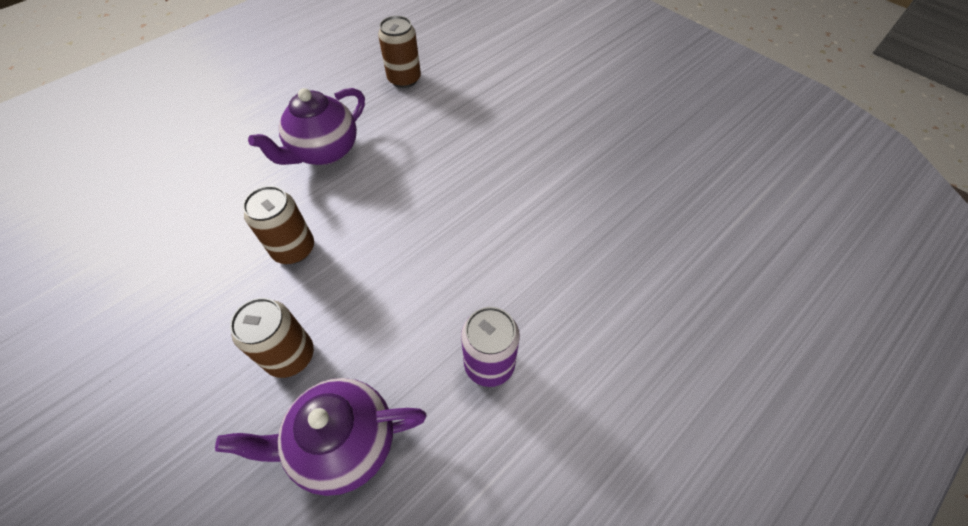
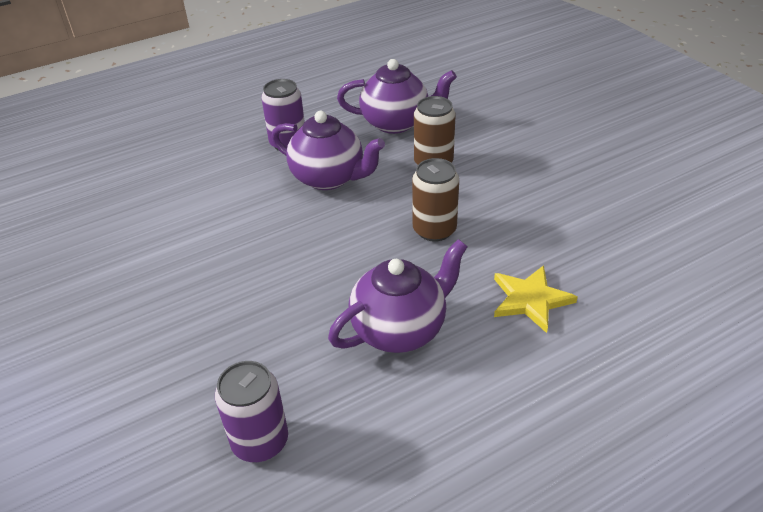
camera: 165 degrees left, 15 degrees down
brown can [378,16,421,88] -> purple can [215,361,288,462]
none -> purple teapot [271,111,385,190]
none -> yellow star [494,265,578,333]

